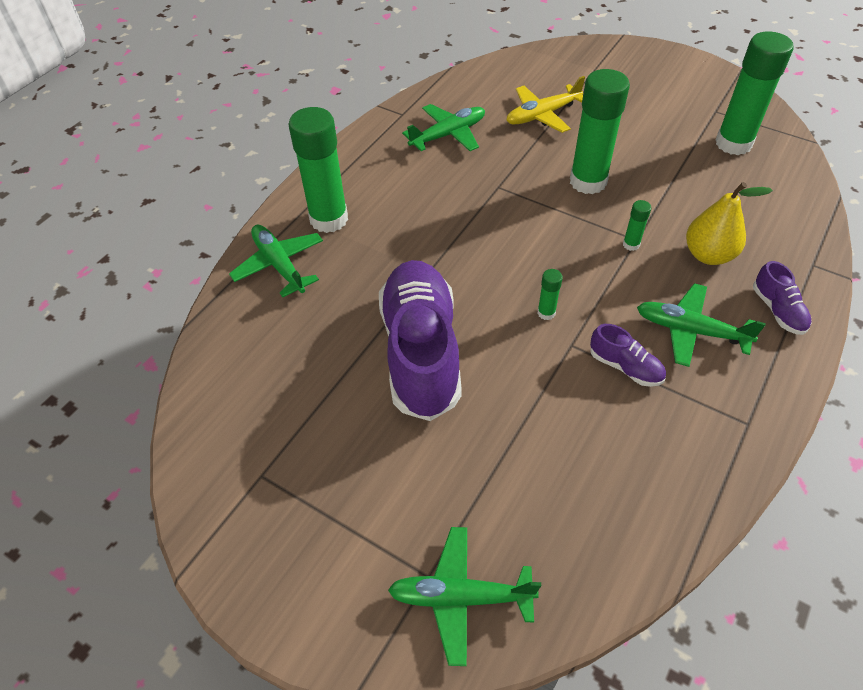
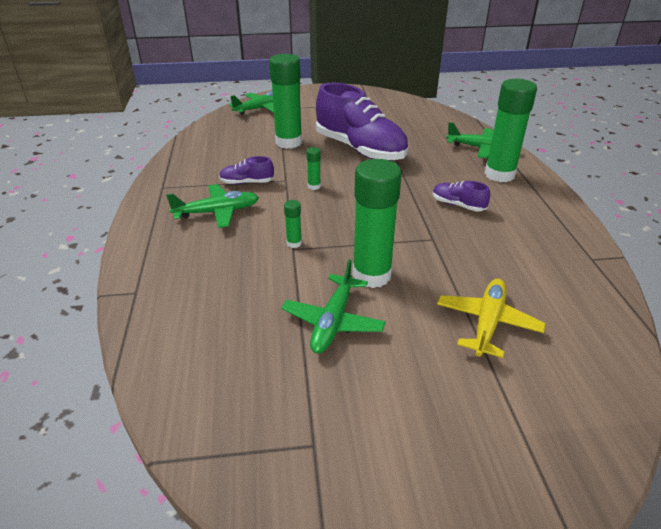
camera: 140 degrees right, 15 degrees down
green plane [402,104,485,151] -> green plane moved to [282,259,386,353]
yellow pear [686,182,773,265] -> none
green glue stick [716,31,794,155] -> green glue stick moved to [269,54,302,149]
purple shoe [753,261,812,335] -> purple shoe moved to [433,181,490,212]

